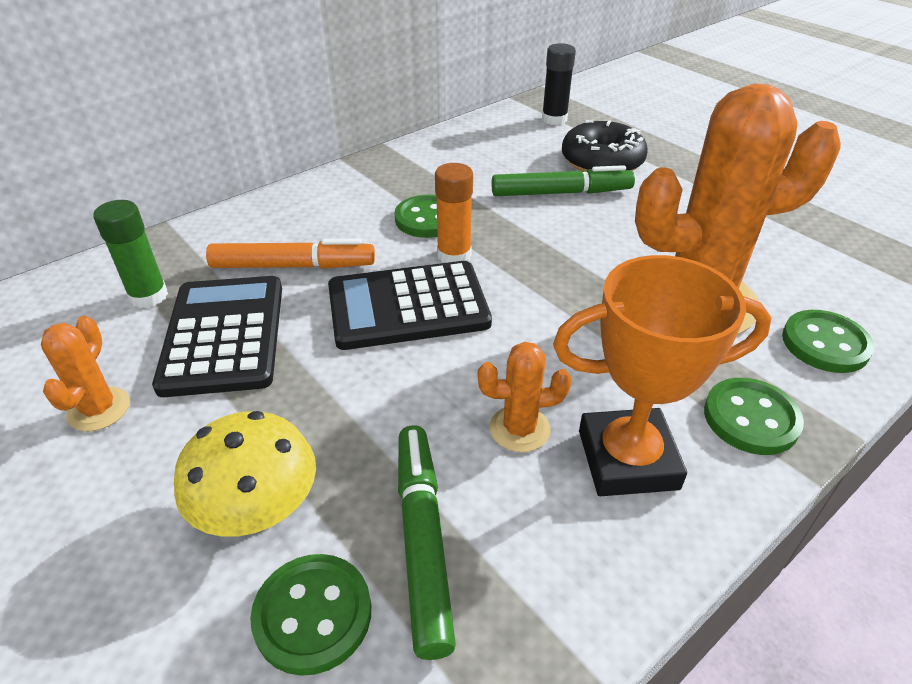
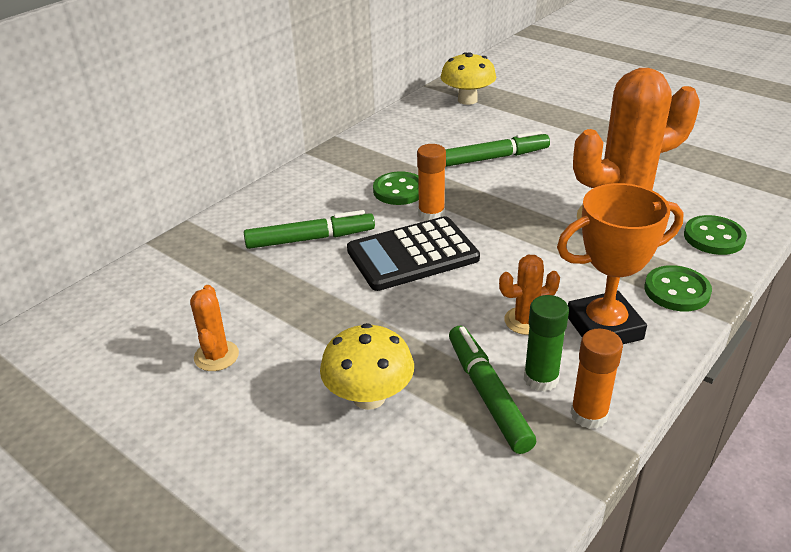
camera: 10 degrees left, 5 degrees down
green glue stick [93,200,168,308] -> green glue stick moved to [524,295,569,392]
black calculator [152,276,282,397] -> none
orange marker [206,239,375,269] -> green marker [244,210,375,249]
green button [250,554,371,676] -> none
black glue stick [542,43,576,125] -> yellow mushroom [441,52,496,105]
black donut [562,120,648,172] -> none
none -> orange glue stick [570,328,623,429]

